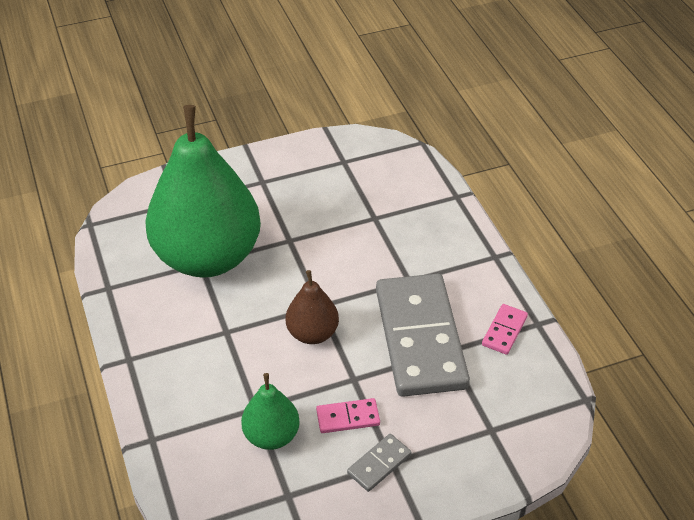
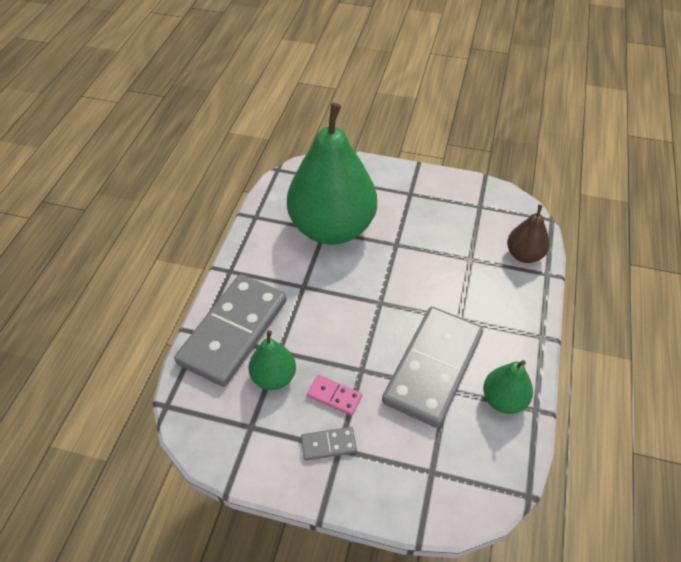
camera: 35 degrees right, 5 degrees up
brown pear [286,270,339,344] -> brown pear moved to [507,205,550,263]
pink domino [482,304,528,355] -> green pear [483,360,533,414]
none -> grey domino [174,274,287,387]

